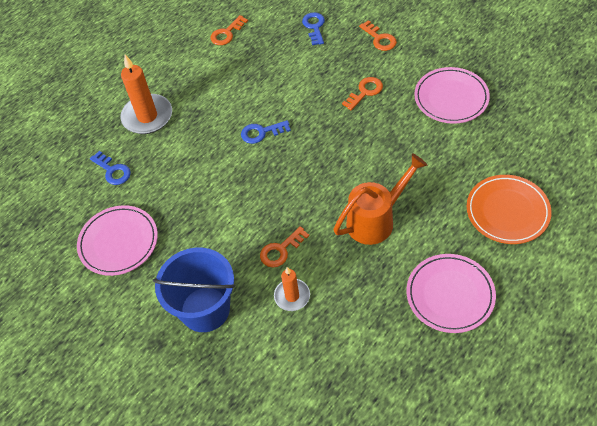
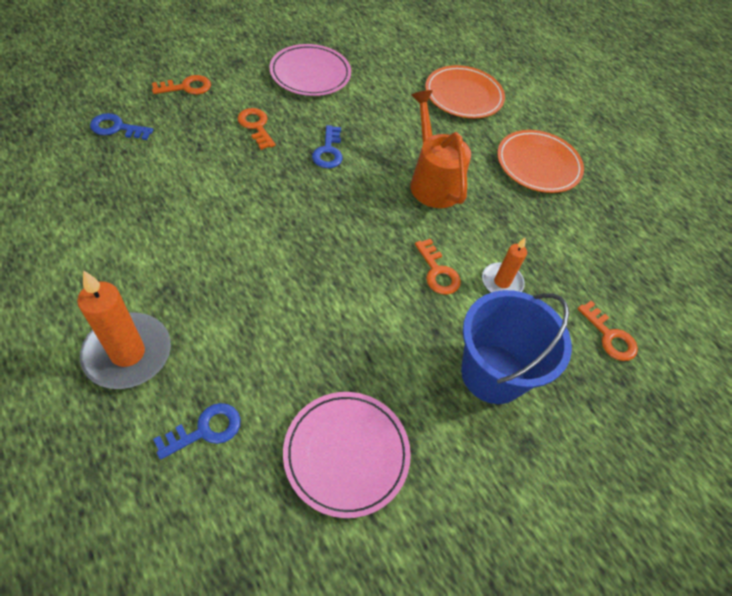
camera: 85 degrees left, 0 degrees up
orange key [210,15,248,45] -> orange key moved to [577,301,638,361]
blue key [241,120,291,144] -> blue key moved to [312,125,343,168]
pink plate [406,254,496,333] -> orange plate [497,130,584,193]

